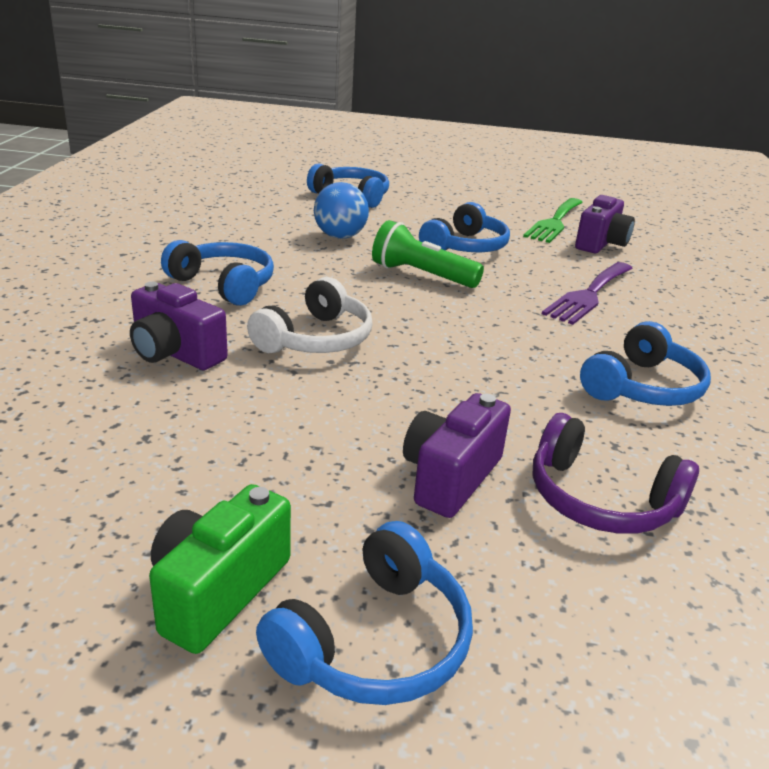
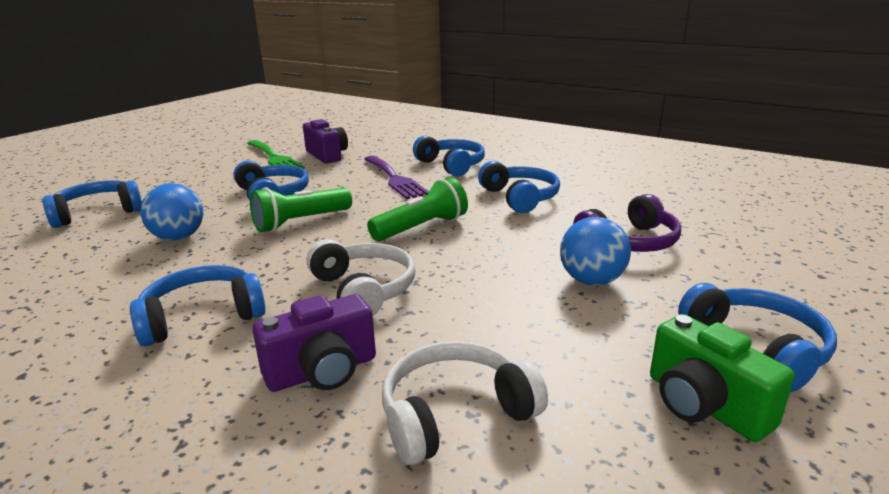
camera: 60 degrees left, 5 degrees down
purple camera [403,393,511,518] -> blue ball [560,217,631,285]
none -> green flashlight [367,177,468,241]
none -> white headphones [382,341,548,465]
none -> blue headphones [413,136,485,177]

